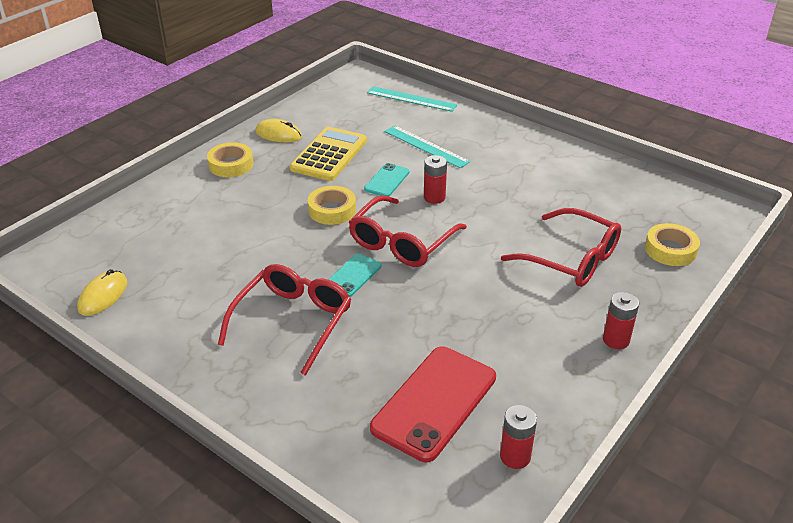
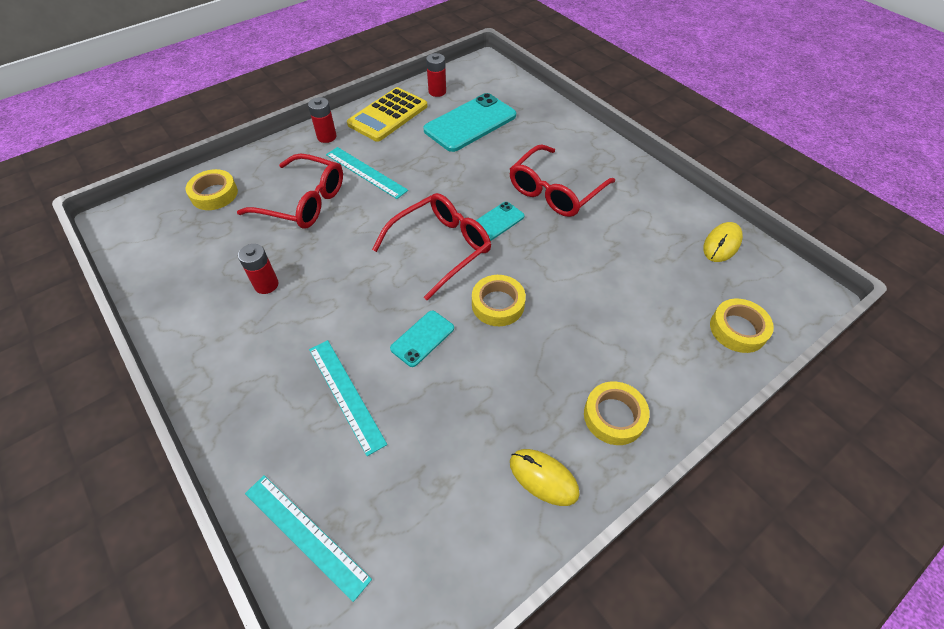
camera: 165 degrees left, 15 degrees up
yellow calculator [290,127,367,181] -> yellow calculator moved to [347,87,427,142]
red phone [370,347,496,462] -> turquoise phone [423,93,516,152]
red battery [424,155,447,204] -> red battery moved to [238,244,279,294]
red glasses [501,208,621,287] -> red glasses turned 150 degrees clockwise [237,153,343,229]
none -> turquoise ruler [326,147,408,199]
none -> yellow tape [710,299,774,353]

